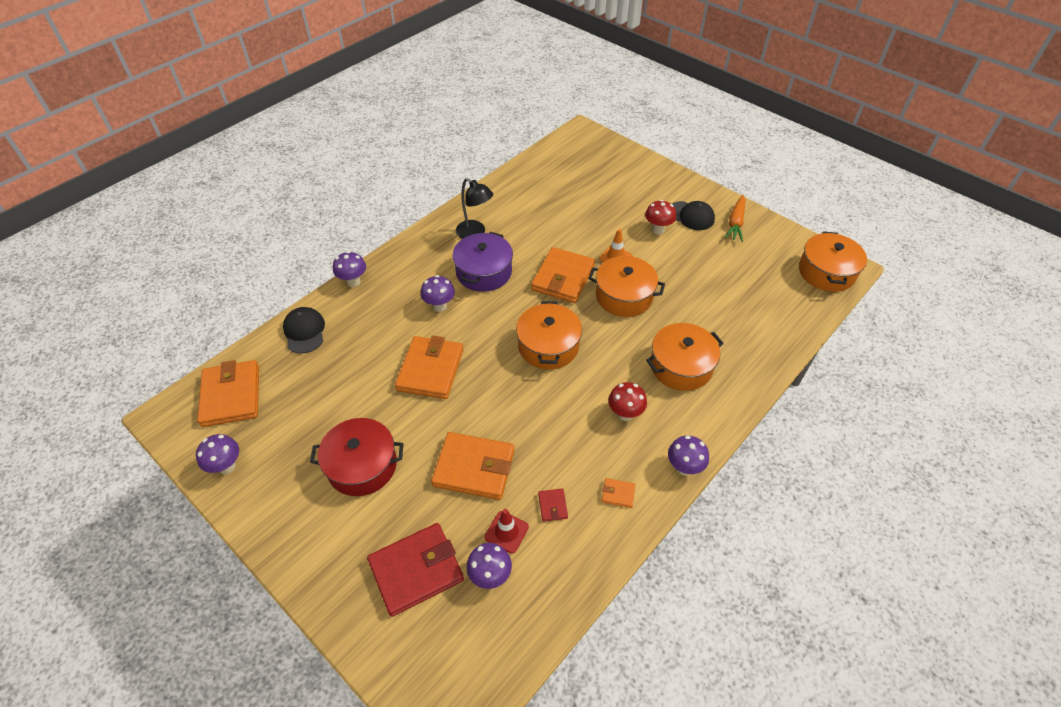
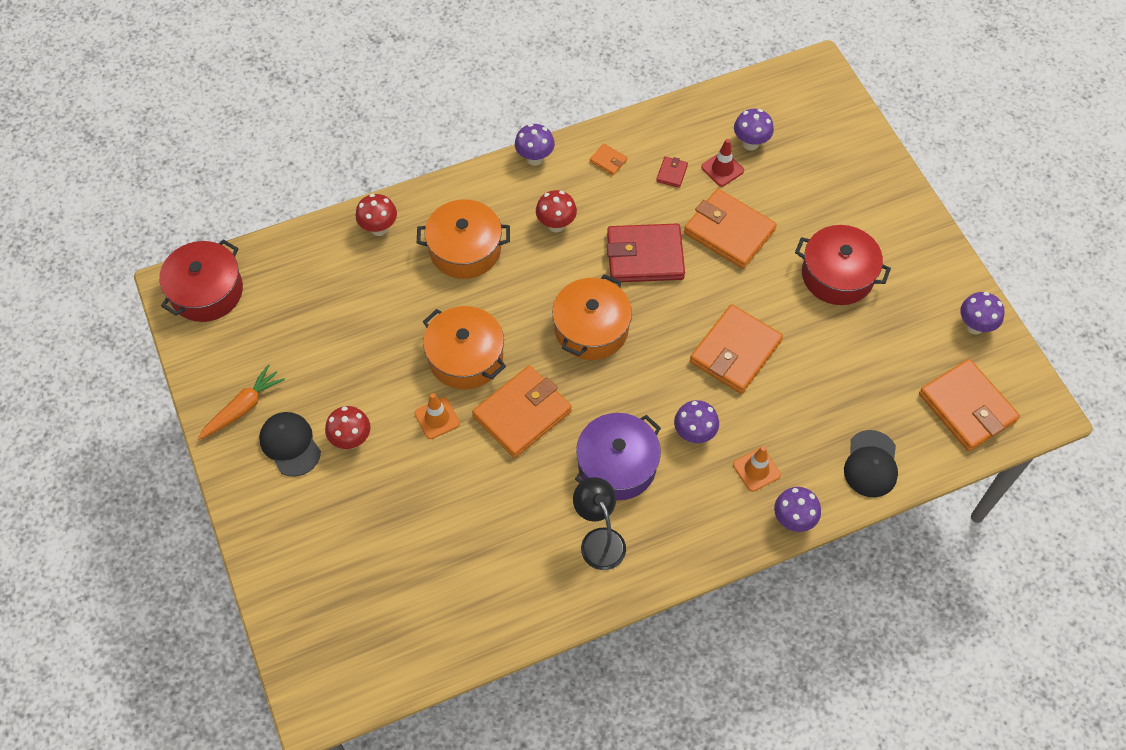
camera: 155 degrees left, 10 degrees up
orange wallet [197,360,259,427] -> orange wallet turned 45 degrees counterclockwise [919,359,1020,451]
red wallet [367,523,464,617] -> red wallet moved to [607,224,685,283]
orange pot [799,231,867,292] -> red pot [159,239,243,322]
none -> red mushroom [355,194,397,236]
none -> orange traffic cone [733,446,781,492]

